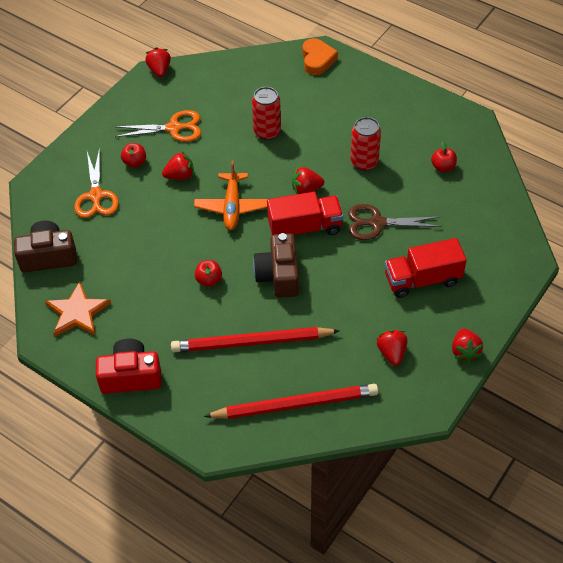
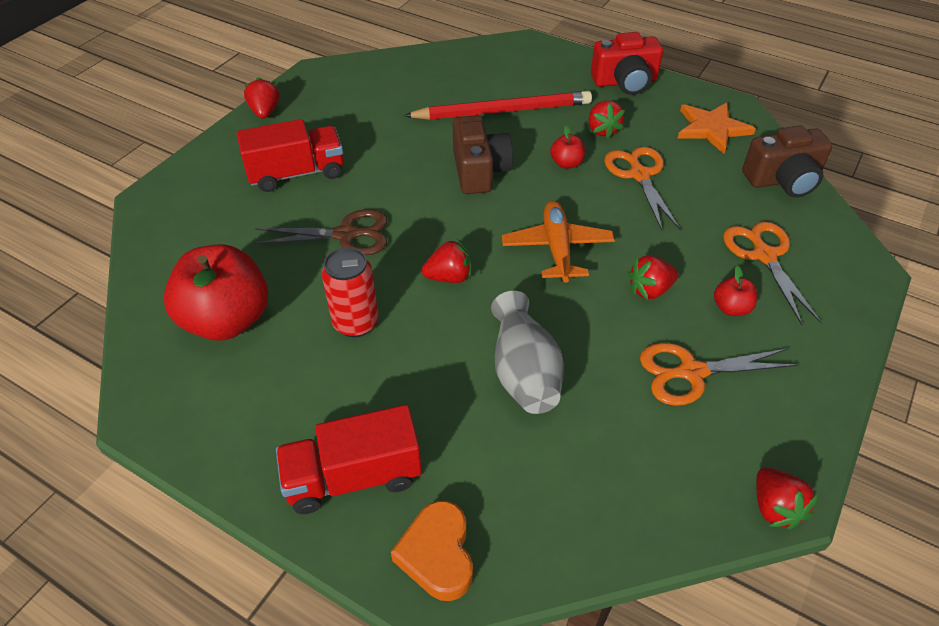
camera: 175 degrees right, 5 degrees down
red pencil [204,384,378,419] -> none
red can [252,87,281,140] -> grey vase [491,291,564,414]
red truck [267,192,343,235] -> red truck moved to [276,405,422,514]
red strawberry [377,330,408,366] -> red strawberry moved to [589,101,625,139]
red apple [431,141,457,172] -> red apple [164,244,268,341], size x2.29
none -> orange scissors [604,147,680,230]

